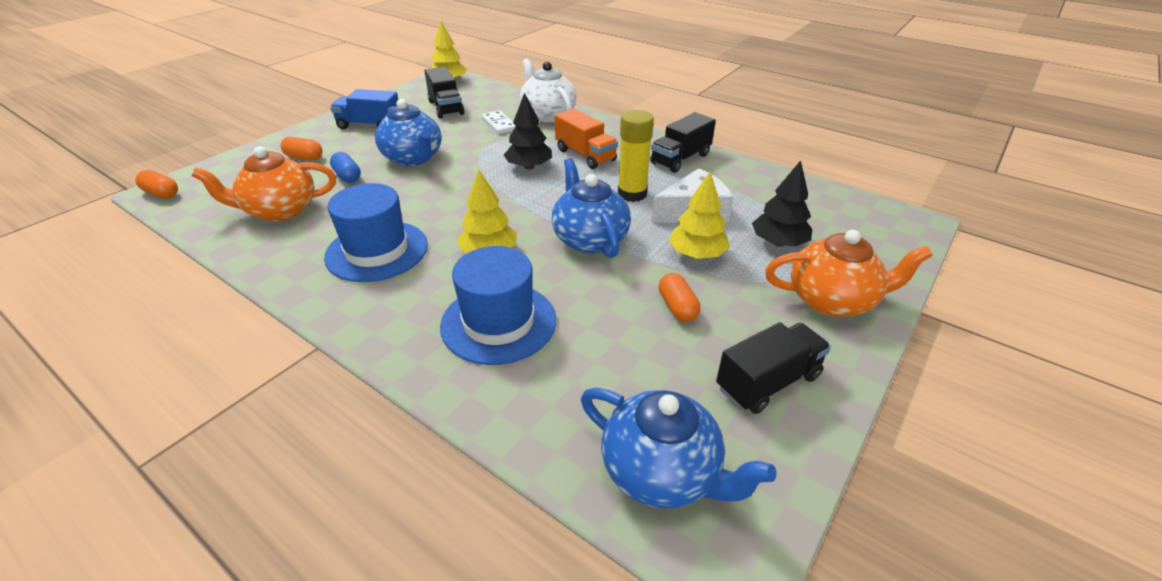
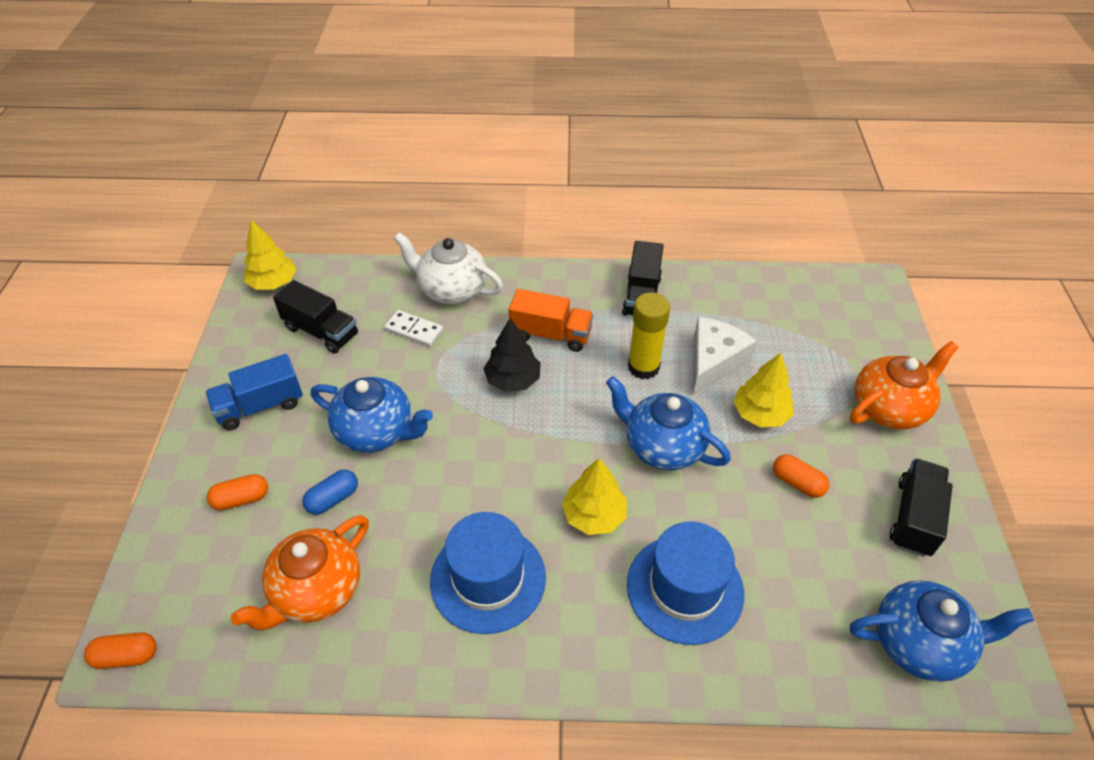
camera: 35 degrees left, 10 degrees up
blue capsule [330,152,361,183] -> blue capsule turned 60 degrees counterclockwise [302,470,358,515]
black tree [752,160,812,247] -> none

